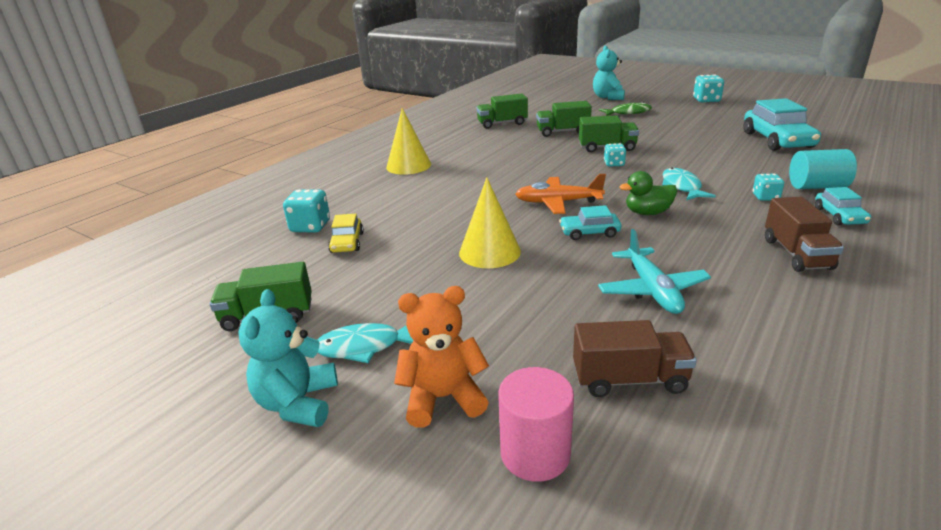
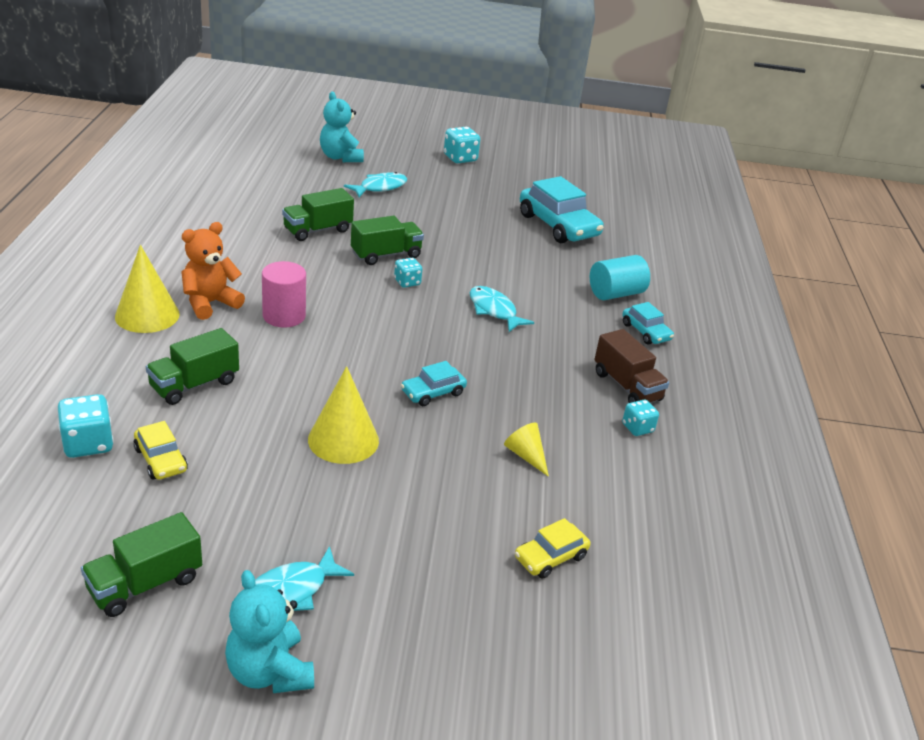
camera: 35 degrees left, 5 degrees up
orange teddy bear [394,286,489,428] -> orange teddy bear moved to [181,222,245,320]
green truck [476,94,528,129] -> green truck moved to [146,328,239,405]
pink cylinder [498,367,574,482] -> pink cylinder moved to [262,261,306,328]
orange plane [515,174,606,214] -> none
brown truck [573,320,697,397] -> yellow car [515,518,591,579]
turquoise plane [598,229,711,314] -> yellow cone [504,423,549,477]
green fish [599,102,652,116] -> turquoise fish [344,172,407,197]
green duck [619,171,677,215] -> none
turquoise dice [753,174,784,201] -> turquoise dice moved to [622,400,659,436]

